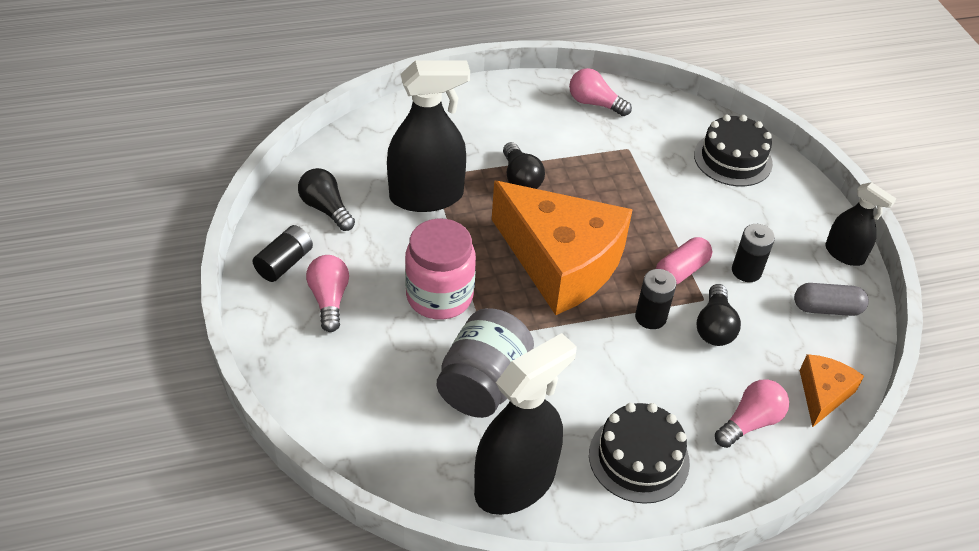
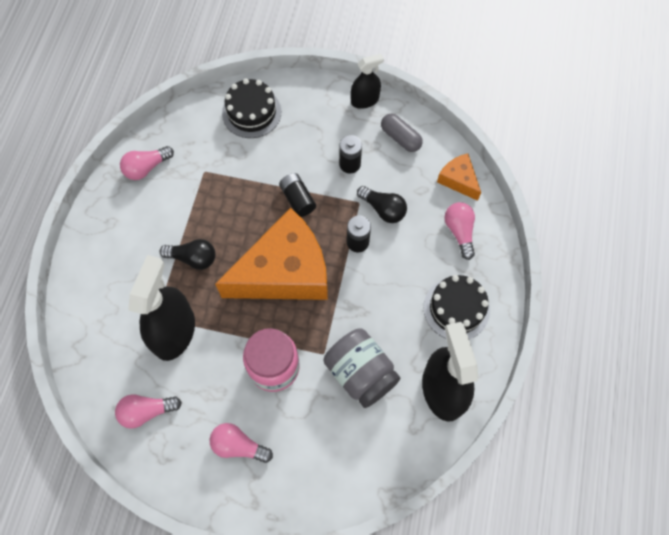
camera: 60 degrees left, 20 degrees up
black battery [253,225,313,282] -> black battery moved to [279,173,316,217]
black light bulb [298,168,355,231] -> pink light bulb [115,394,182,429]
pink capsule [656,237,712,285] -> none
grey capsule [794,283,869,316] -> grey capsule turned 75 degrees counterclockwise [381,114,423,152]

